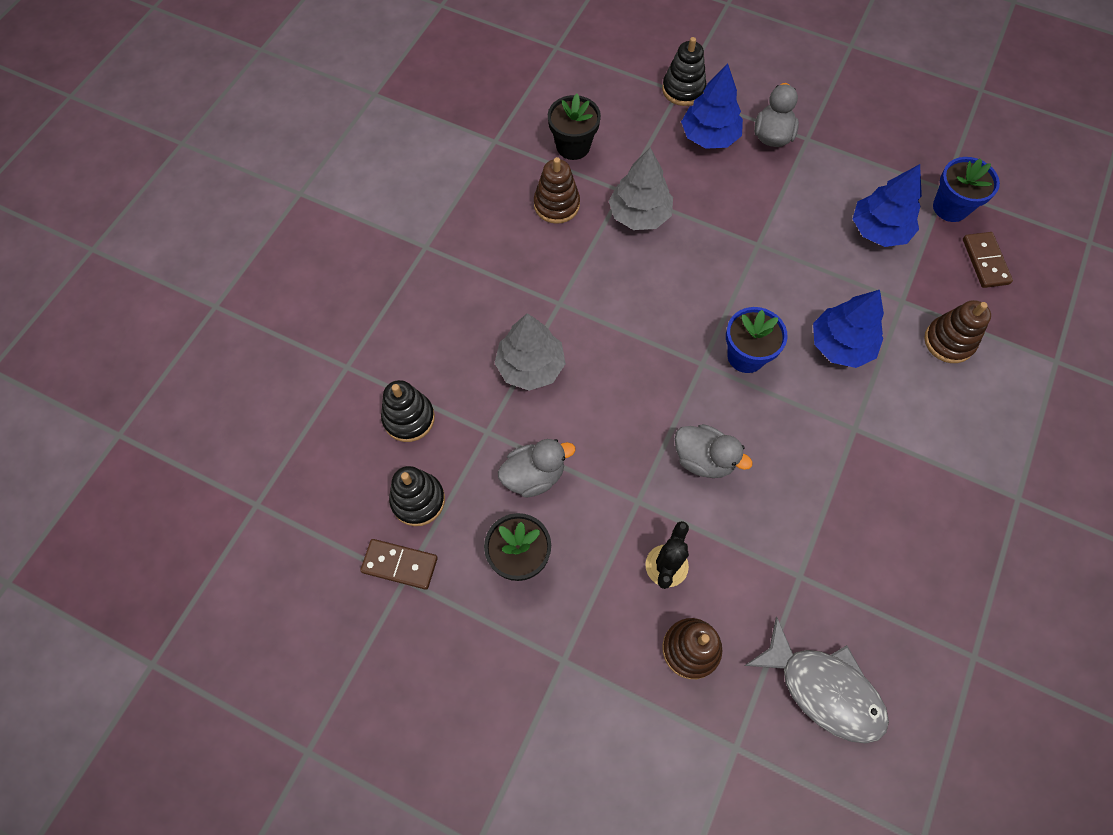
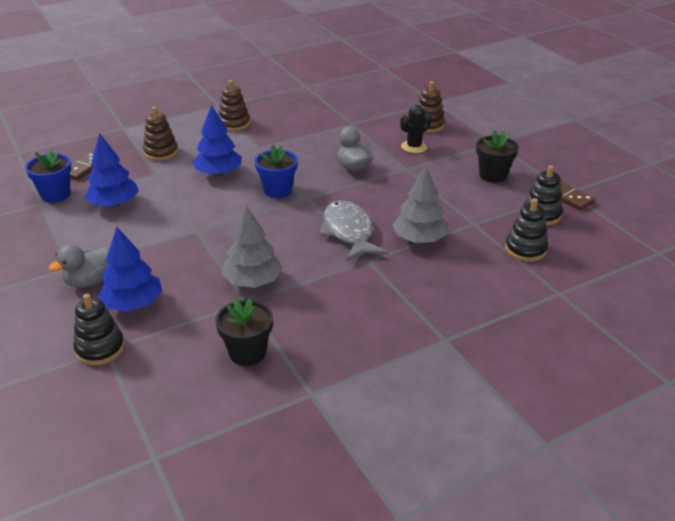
camera: 145 degrees left, 30 degrees down
grey duck [498,439,575,498] -> none
brown stacking toy [534,157,580,224] -> brown stacking toy moved to [219,80,250,131]
grey fish [744,617,889,743] -> grey fish moved to [319,200,387,261]

